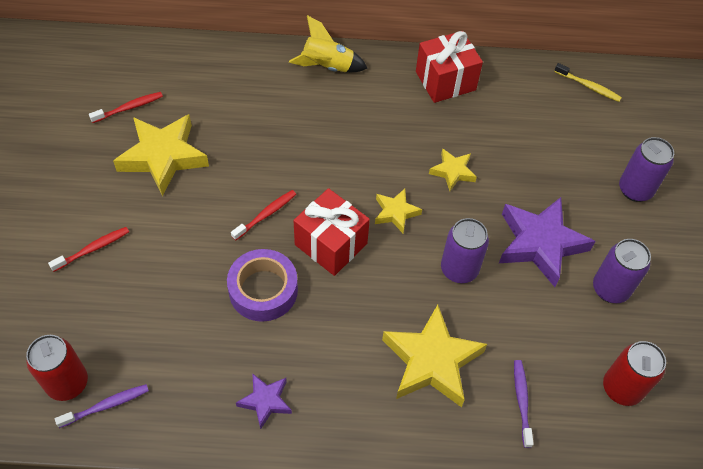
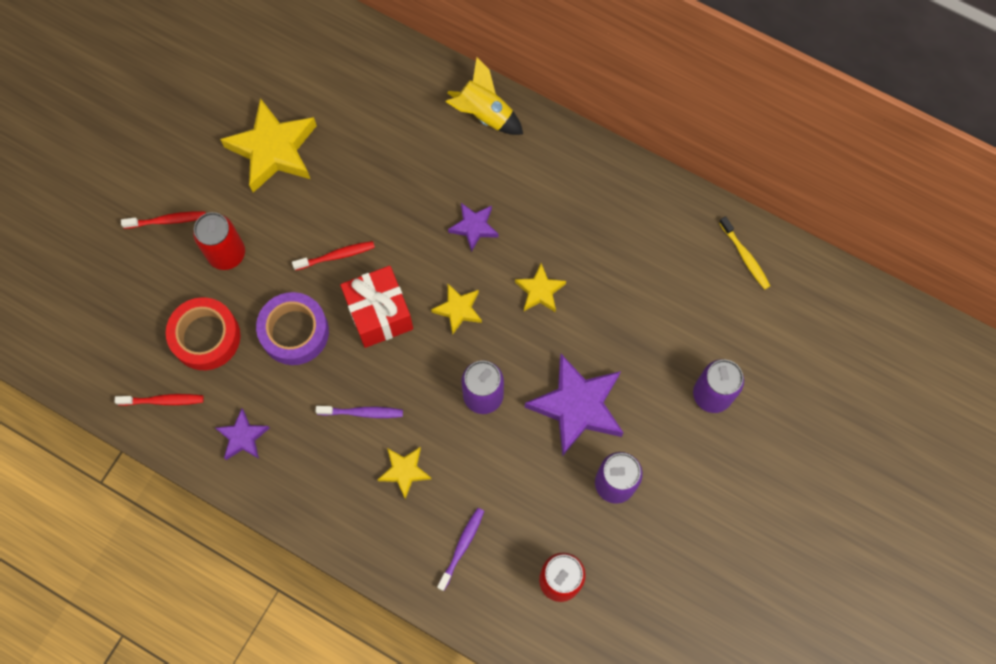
camera: 30 degrees right, 15 degrees up
red can [26,335,88,401] -> red can moved to [193,212,245,270]
purple toothbrush [55,384,149,428] -> purple toothbrush moved to [315,406,403,418]
red toothbrush [89,92,163,123] -> red toothbrush moved to [115,394,204,406]
yellow star [382,305,487,407] -> yellow star [377,447,431,499], size x0.52
red gift [416,31,483,103] -> none
none -> red tape [166,297,240,370]
none -> purple star [448,203,498,252]

